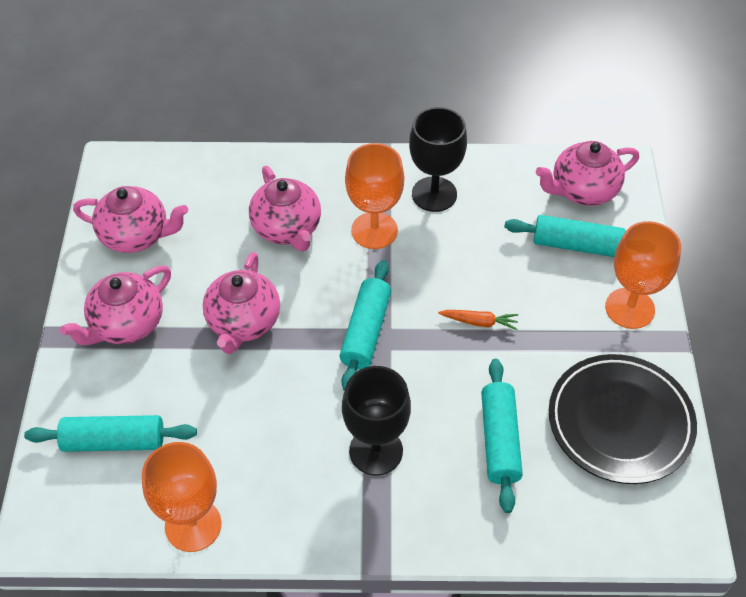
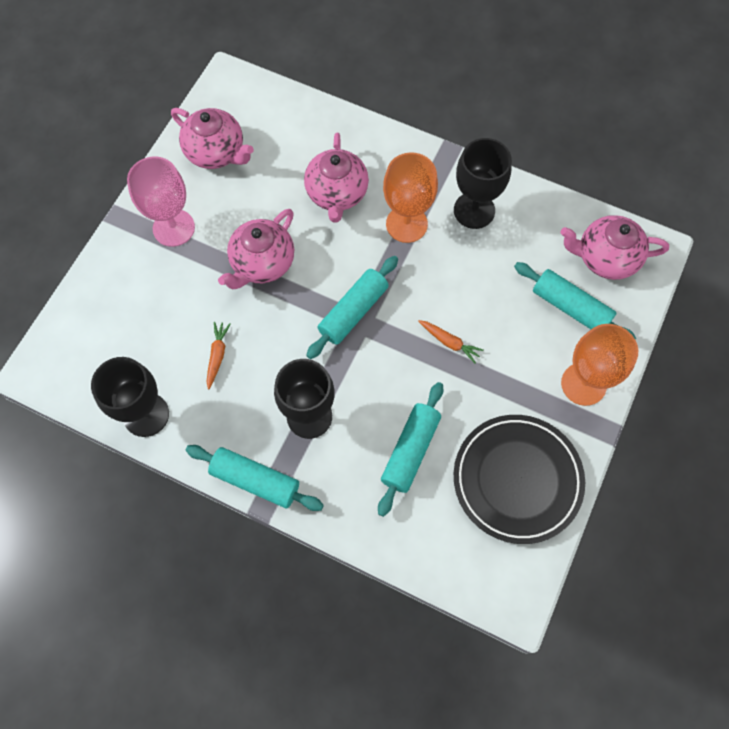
camera: 25 degrees right, 15 degrees up
turquoise rolling pin [24,415,197,452] -> turquoise rolling pin moved to [186,445,324,511]
pink teapot [60,266,171,345] -> pink goblet [127,156,195,247]
orange goblet [142,442,221,552] -> black goblet [91,357,169,437]
none -> orange carrot [206,322,231,389]

